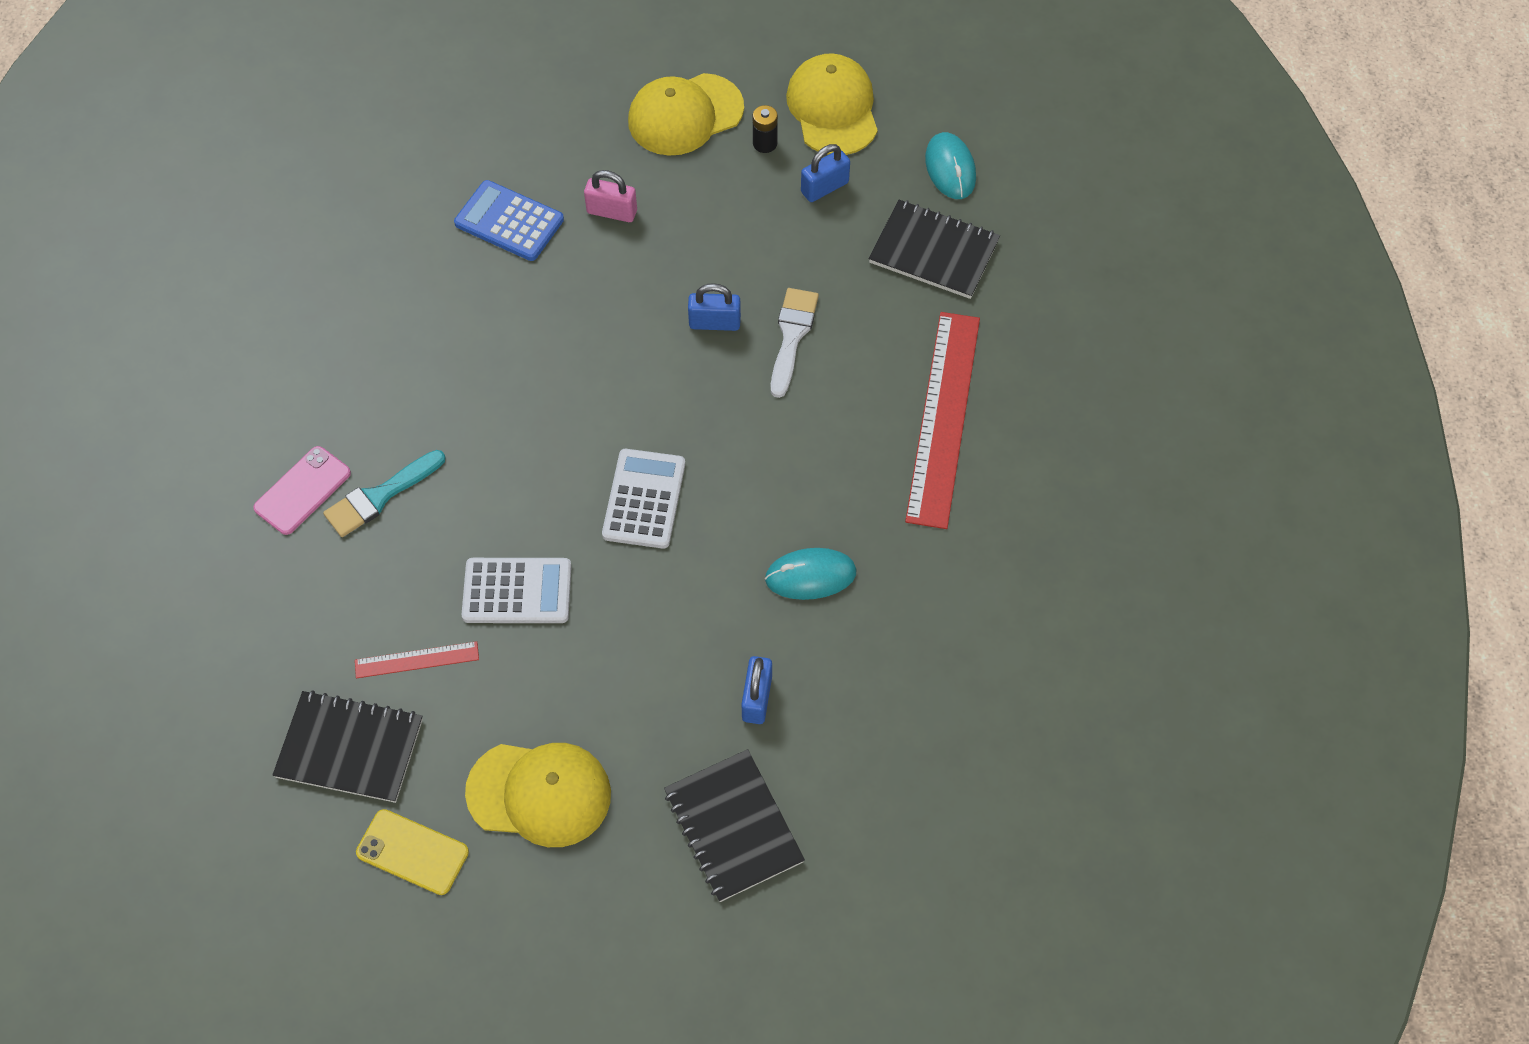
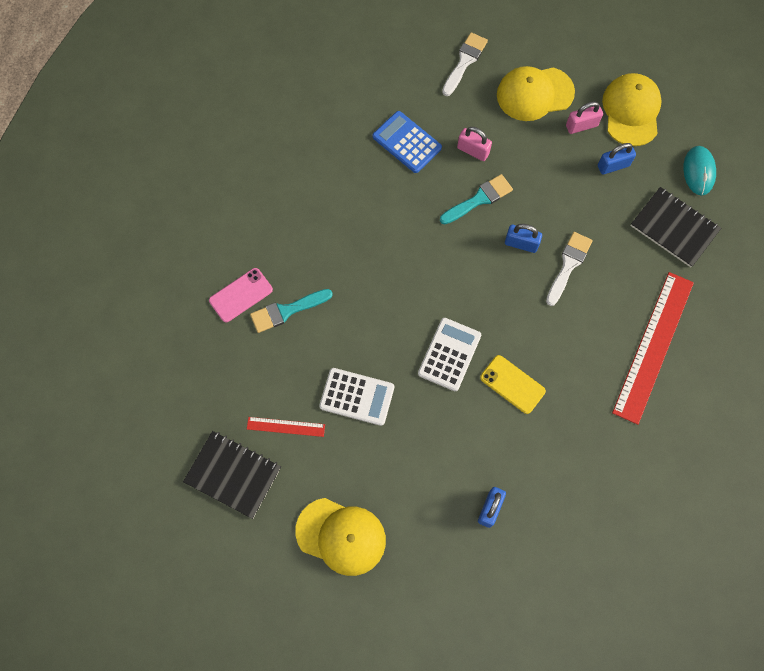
camera: 15 degrees right, 10 degrees up
yellow phone [356,809,469,895] -> yellow phone moved to [480,355,546,414]
black notebook [664,749,805,902] -> none
black battery [753,105,778,153] -> pink padlock [566,102,603,134]
turquoise mouse [765,548,857,600] -> none
none -> turquoise brush [440,174,513,225]
none -> white brush [442,32,488,96]

